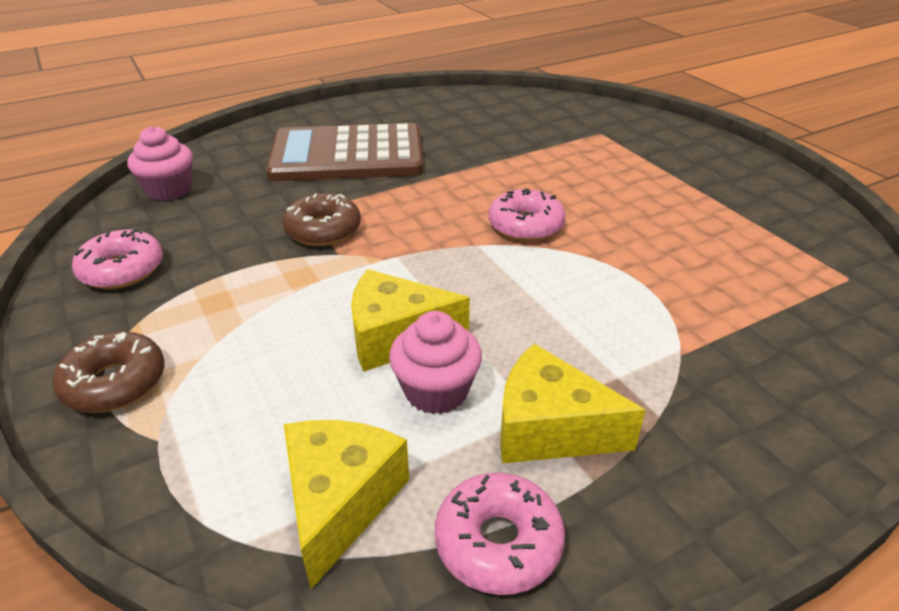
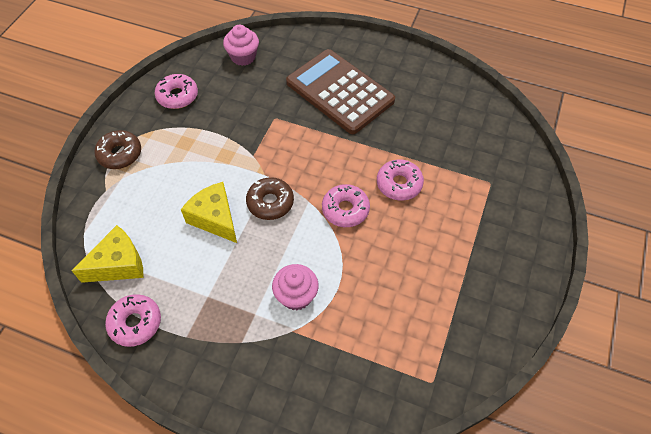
camera: 50 degrees right, 20 degrees up
brown donut [282,193,361,246] -> brown donut moved to [246,177,294,220]
pink cupcake [389,311,482,414] -> pink cupcake moved to [272,264,319,310]
yellow cheese [500,344,646,463] -> none
none -> pink donut [377,159,424,201]

